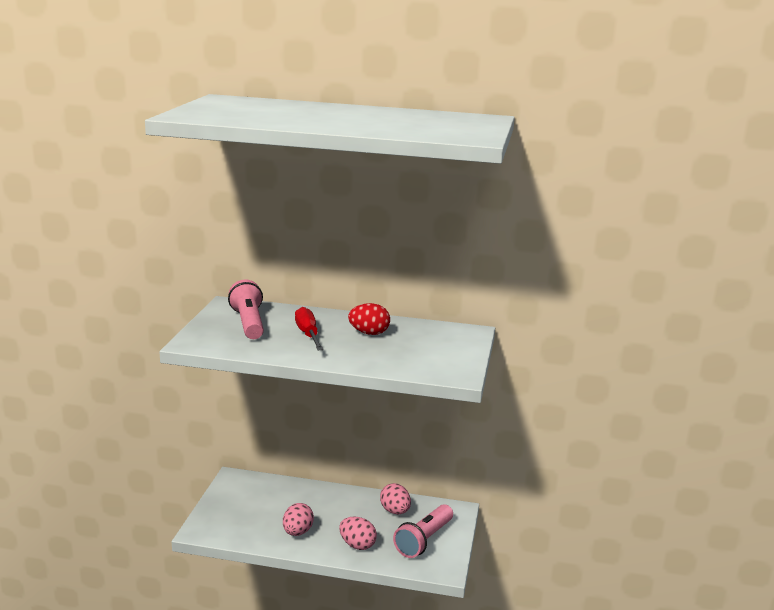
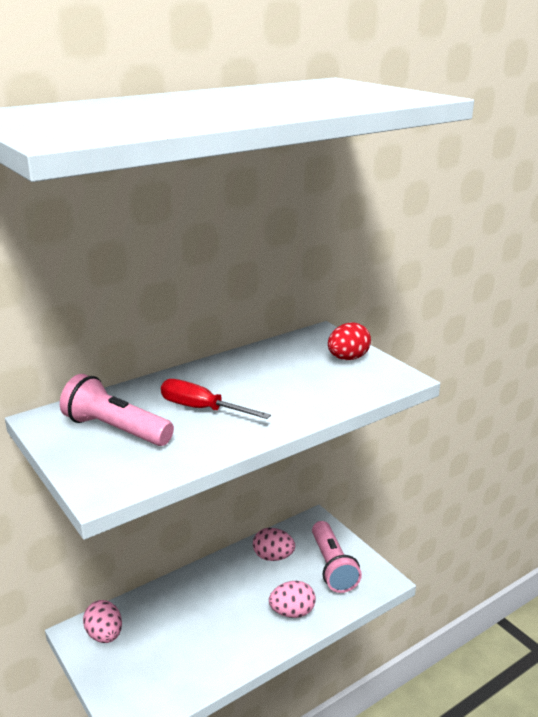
camera: 45 degrees left, 5 degrees up
pink egg [283,503,314,536] -> pink egg moved to [83,600,122,643]
red egg [348,303,390,335] -> red egg moved to [328,322,371,360]

